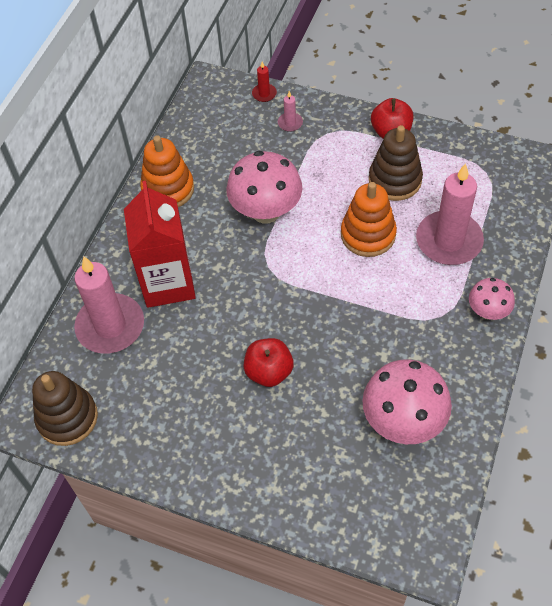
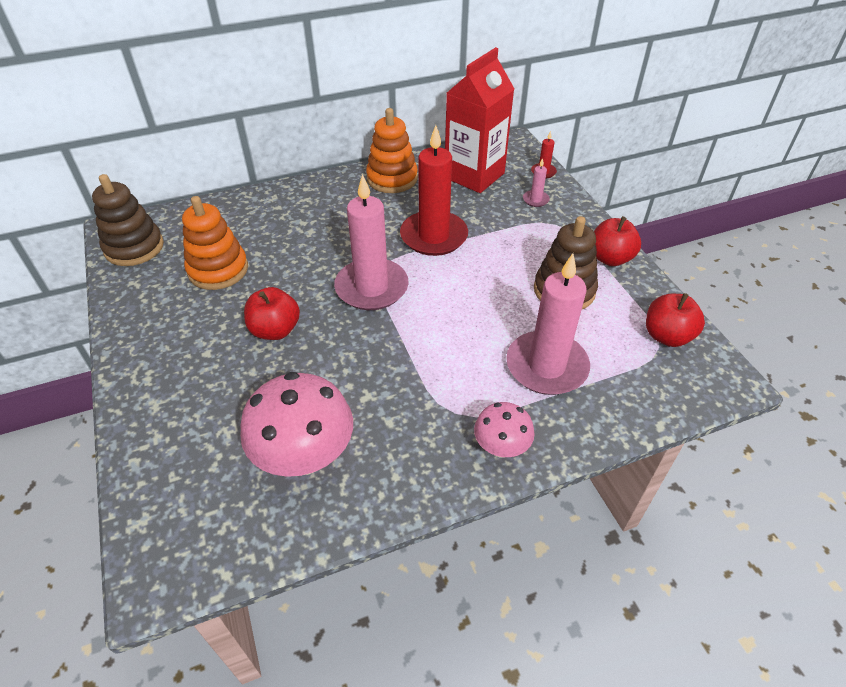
camera: 45 degrees right, 10 degrees down
pink candle [74,256,144,354] -> pink candle moved to [334,174,409,310]
red carton [124,181,196,308] -> red carton moved to [445,47,514,193]
pink mushroom [226,151,302,223] -> red candle [400,125,468,256]
orange stacking toy [341,182,397,257] -> orange stacking toy moved to [182,196,248,290]
none -> red apple [646,293,705,347]

